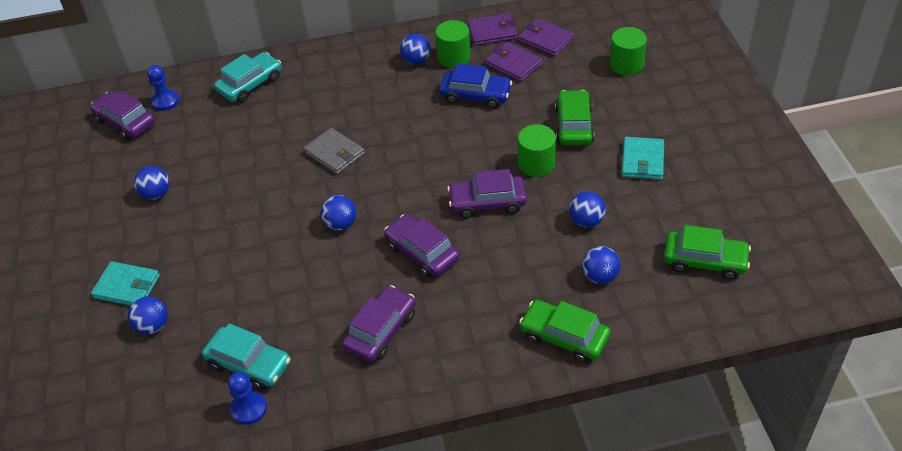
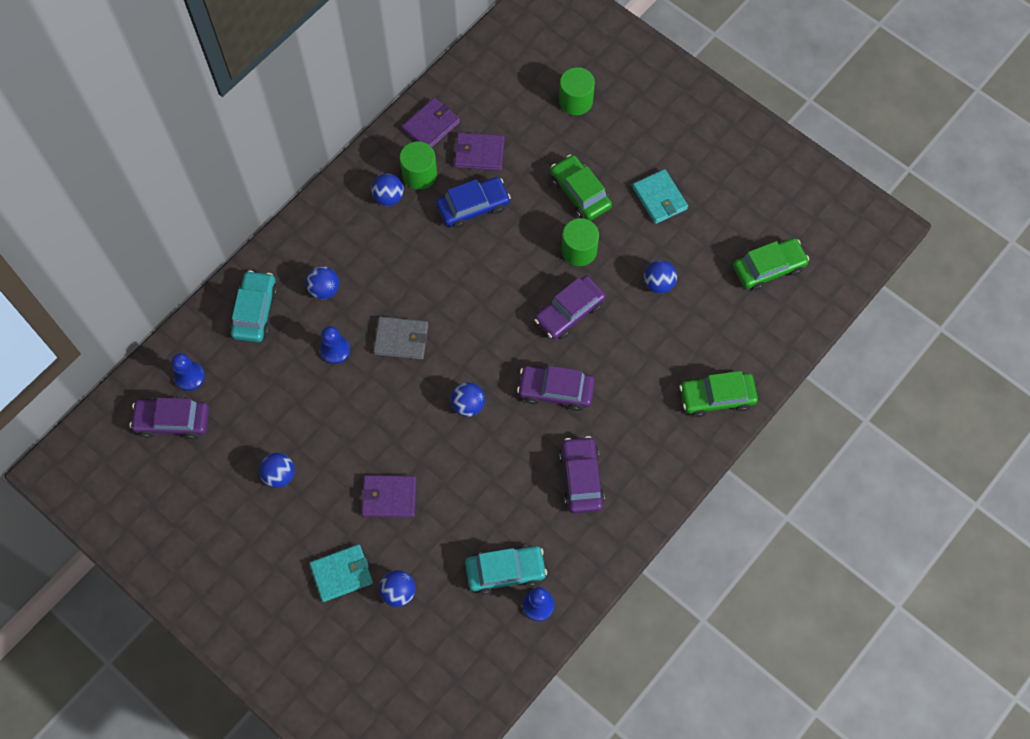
camera: 40 degrees left, 20 degrees up
purple wallet [518,18,574,56] -> purple wallet moved to [361,475,416,517]
blue ball [582,246,620,284] -> blue ball moved to [306,266,339,299]
none -> blue pawn [320,326,350,364]

